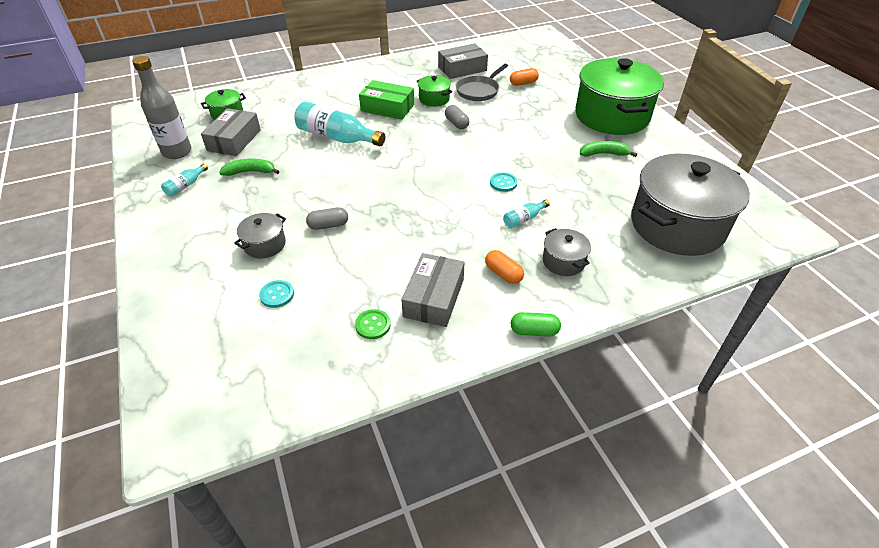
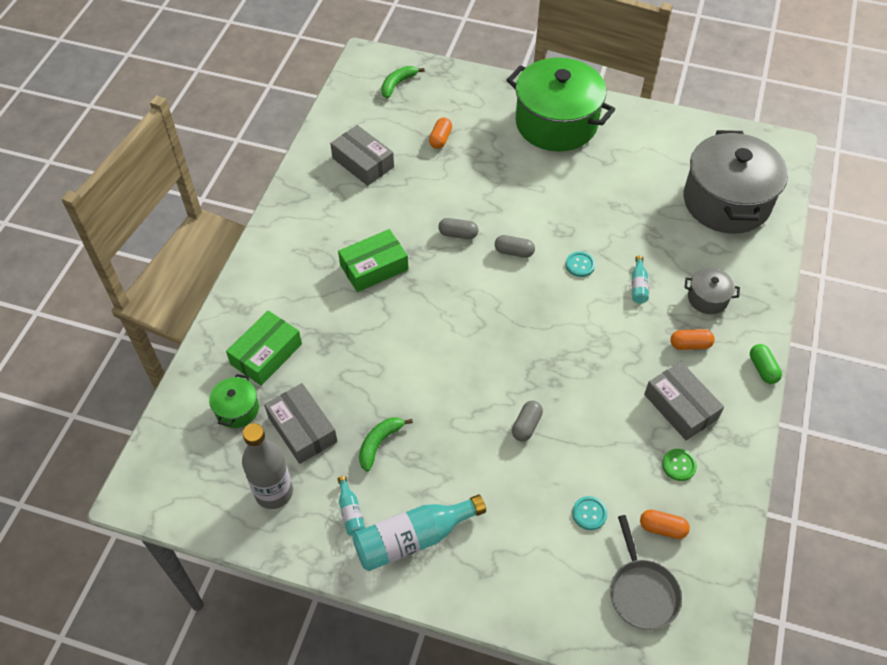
camera: 50 degrees left, 10 degrees up
grey pot [234,213,286,258] -> none
turquoise bottle [294,102,385,146] -> turquoise bottle moved to [352,495,486,571]
green pot [417,75,453,107] -> none
grey box [438,43,488,79] -> grey box turned 60 degrees counterclockwise [330,125,394,186]
grey pan [456,64,508,101] -> grey pan moved to [610,515,682,630]
green capsule [511,312,561,337] -> green capsule turned 60 degrees counterclockwise [750,344,782,384]
green banana [580,141,637,157] -> green banana moved to [381,66,425,98]
none -> green box [226,311,302,386]
none -> grey capsule [495,235,535,258]
none -> orange capsule [640,509,690,539]

